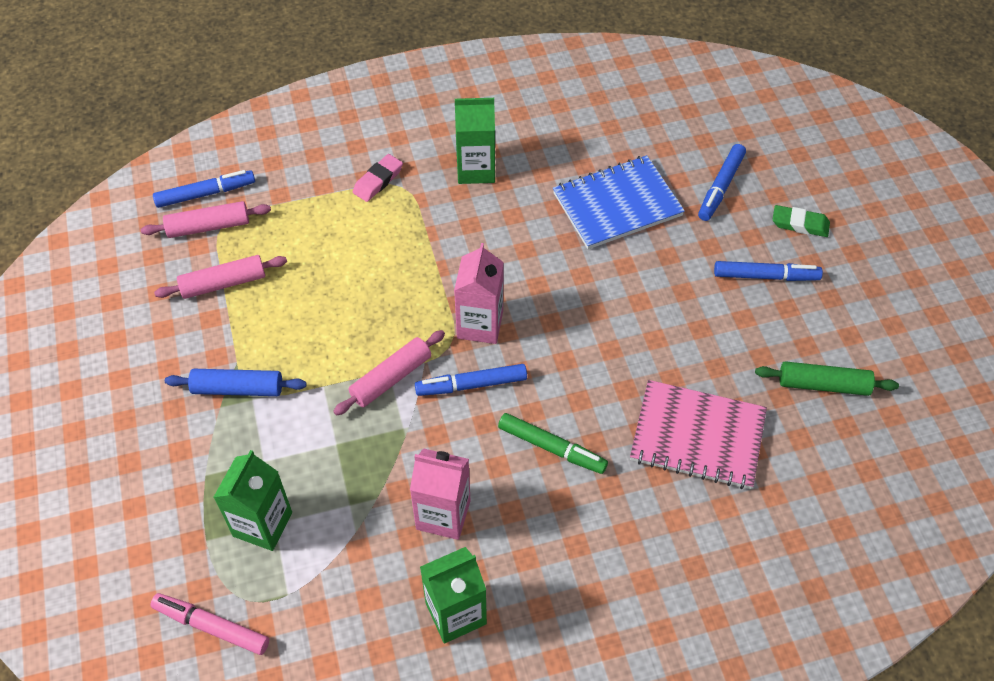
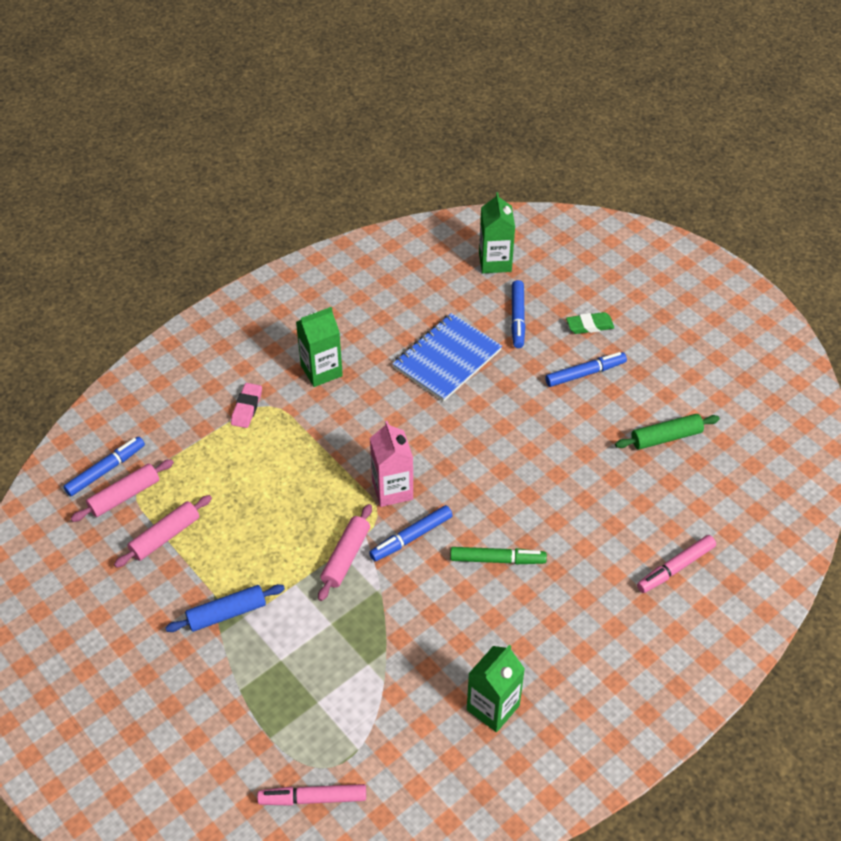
camera: 25 degrees left, 5 degrees down
green carton [214,450,292,551] -> green carton moved to [479,192,515,273]
pink carton [410,448,471,540] -> none
pink notebook [630,380,767,489] -> none
none -> pink marker [637,535,716,593]

